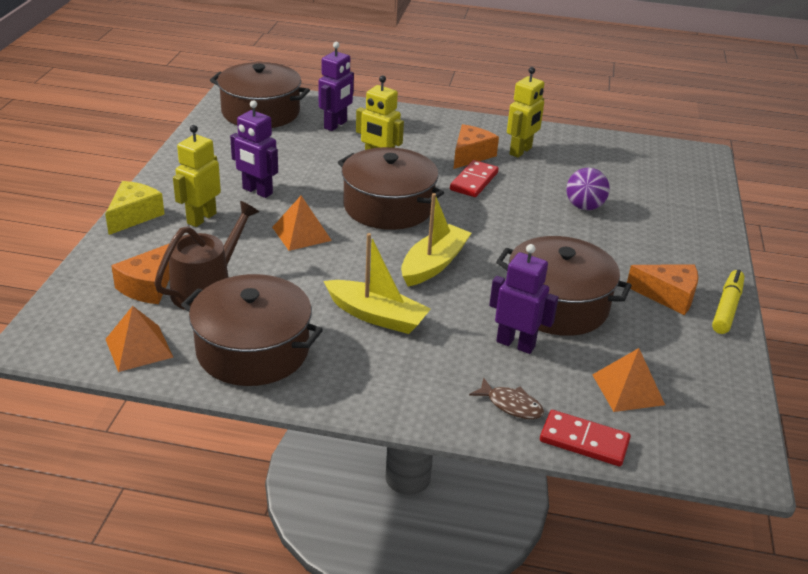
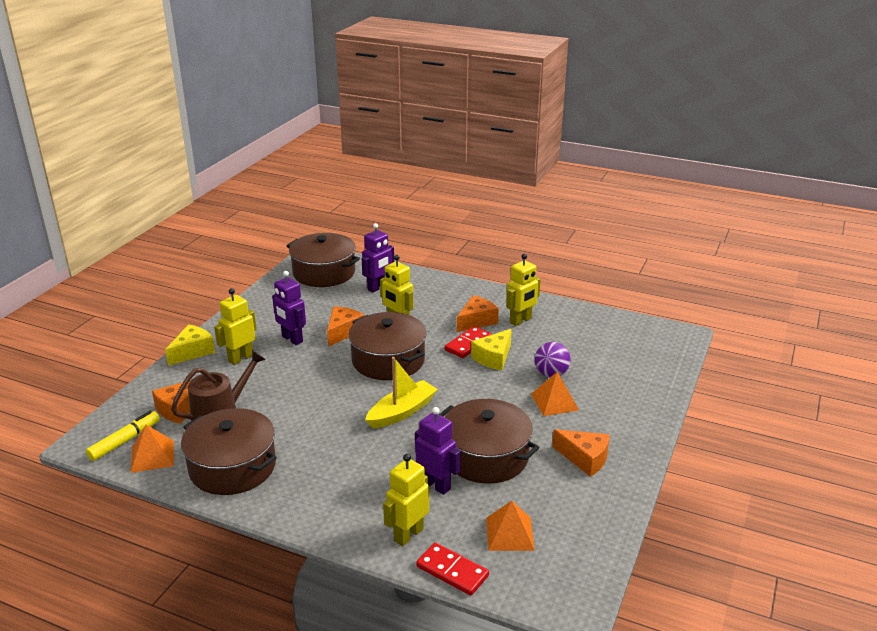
camera: 15 degrees right, 5 degrees down
orange pyramid [272,196,332,251] -> orange pyramid moved to [531,372,579,416]
yellow boat [323,233,431,334] -> none
brown fish [469,378,544,419] -> yellow robot [383,454,429,546]
yellow marker [712,269,744,334] -> yellow marker moved to [86,411,160,461]
none -> orange cheese [327,306,365,347]
none -> yellow cheese [471,329,512,370]

